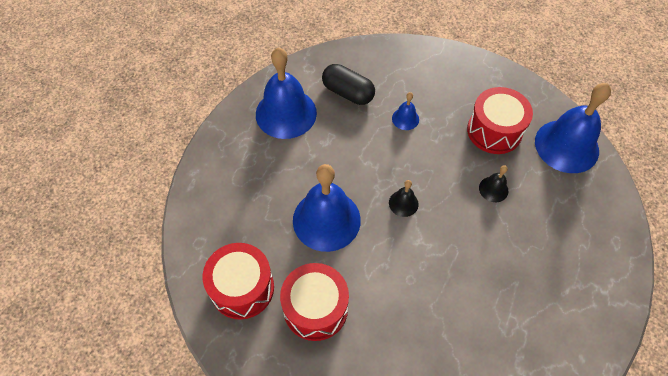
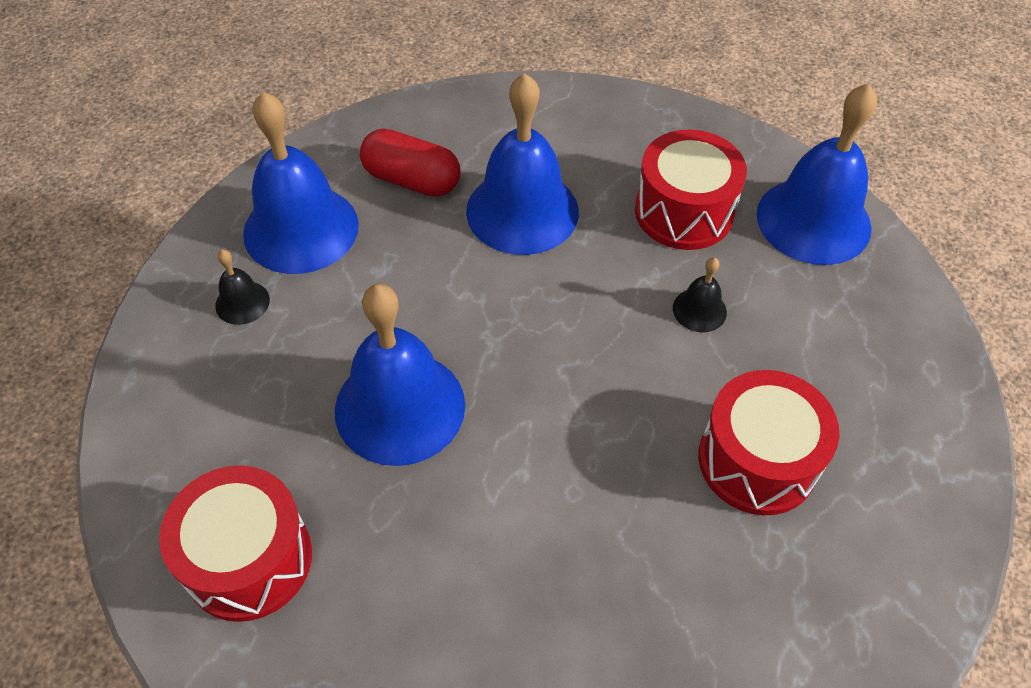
camera: 10 degrees left, 5 degrees down
red drum [280,263,349,341] -> red drum moved to [698,370,840,515]
black capsule [322,64,375,105] -> red capsule [360,129,460,197]
black bell [389,180,419,217] -> black bell moved to [215,250,270,325]
blue bell [392,92,419,130] -> blue bell [466,73,579,255], size x2.25

